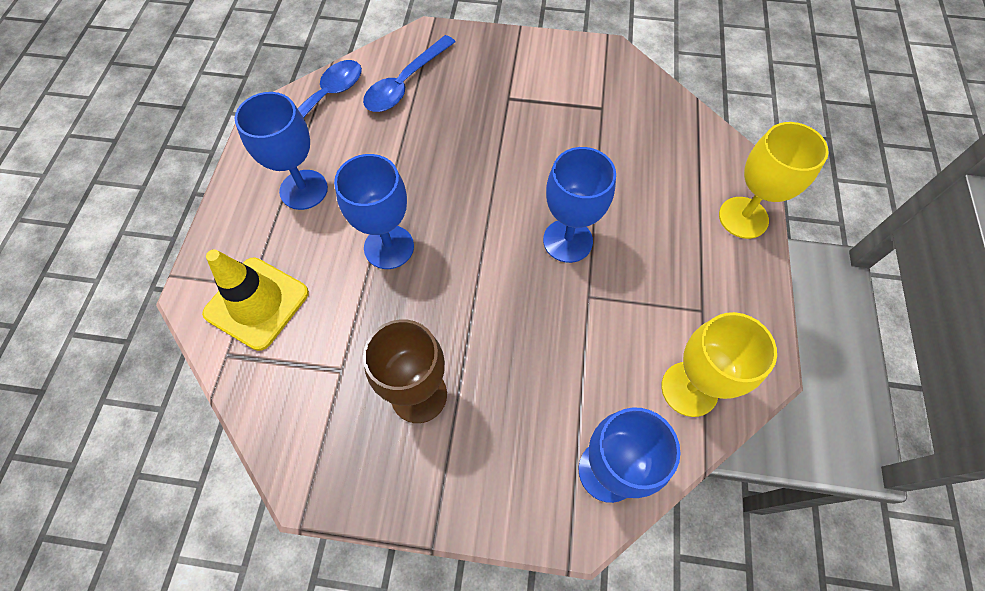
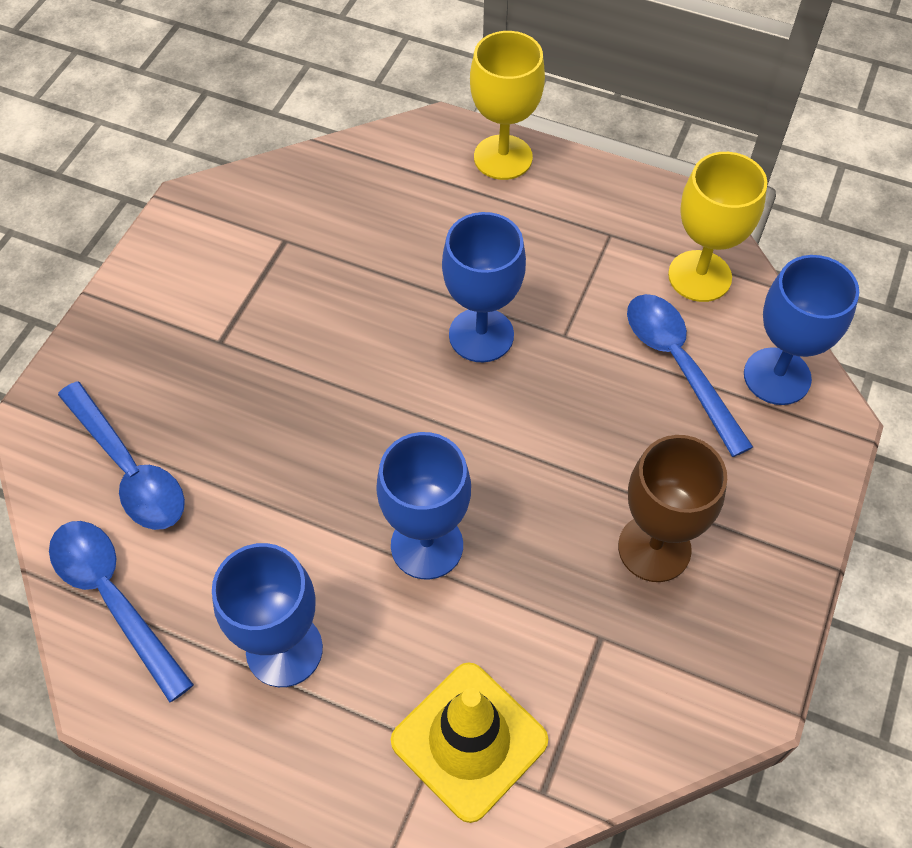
camera: 75 degrees left, 5 degrees down
none -> blue spoon [627,294,753,457]

